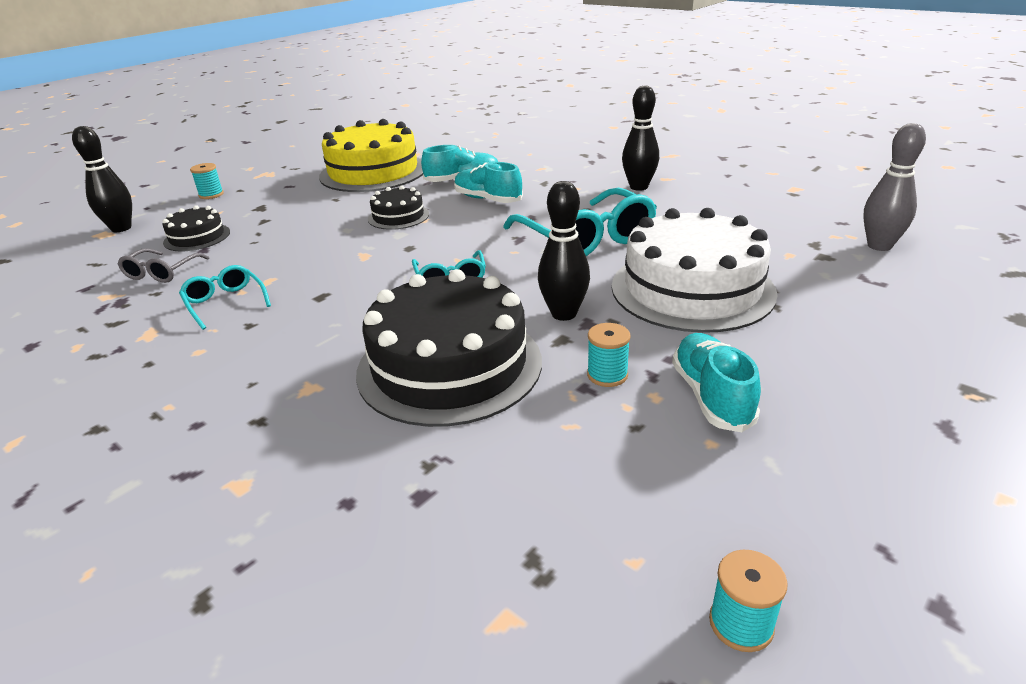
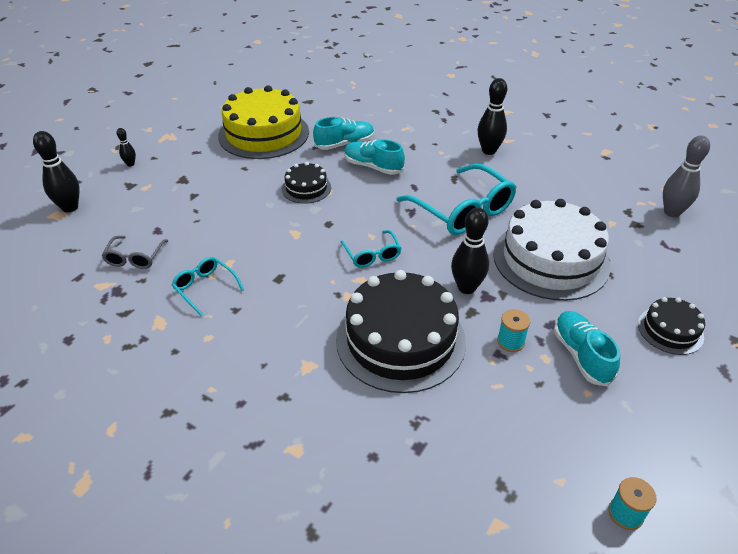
camera: 10 degrees left, 10 degrees up
black cake [162,205,230,251] -> black cake moved to [638,297,705,355]
turquoise spool [190,163,224,199] -> black bowling pin [117,128,136,166]

